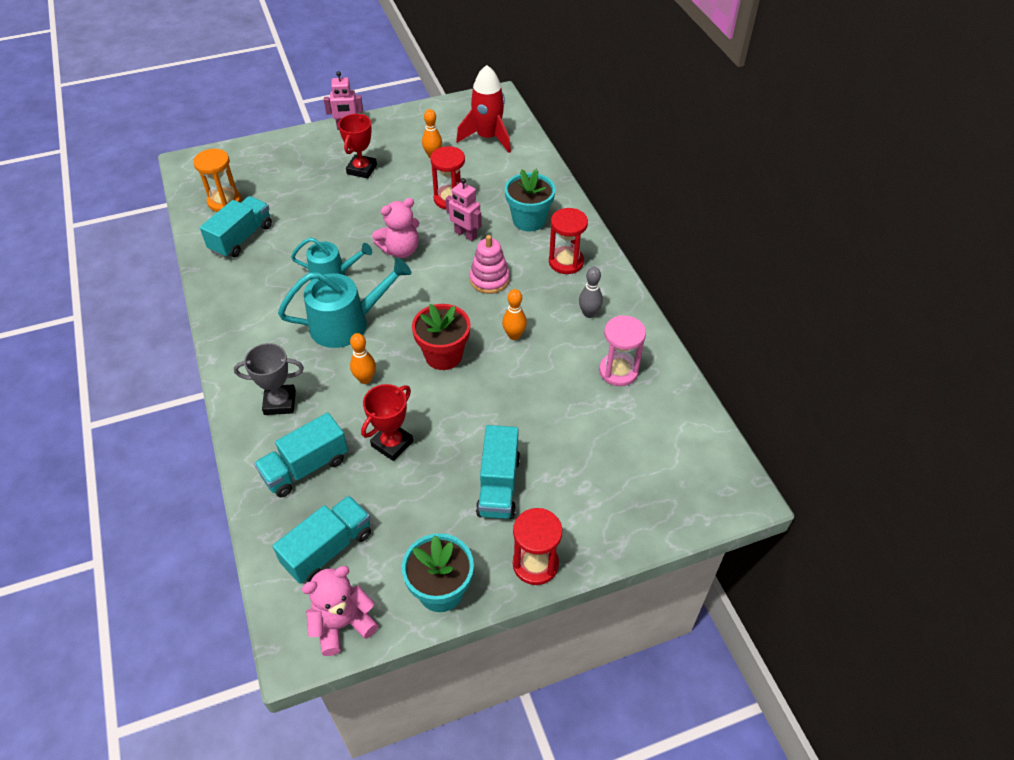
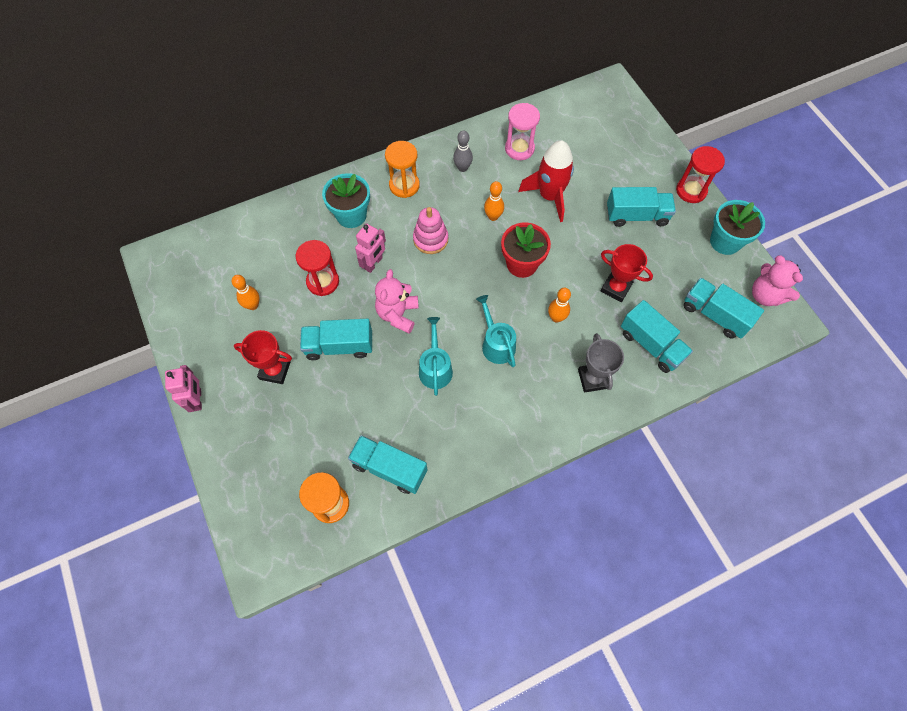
camera: 95 degrees left, 15 degrees up
turquoise watering can [278,258,412,348] -> turquoise watering can [476,295,516,367], size x0.65
pink teddy bear [372,198,419,258] -> pink teddy bear turned 135 degrees counterclockwise [375,269,419,333]
red rocket [456,65,511,153] -> red rocket moved to [518,140,574,222]
red hourglass [549,208,588,274] -> orange hourglass [385,141,420,198]
none -> turquoise truck [300,319,372,360]

